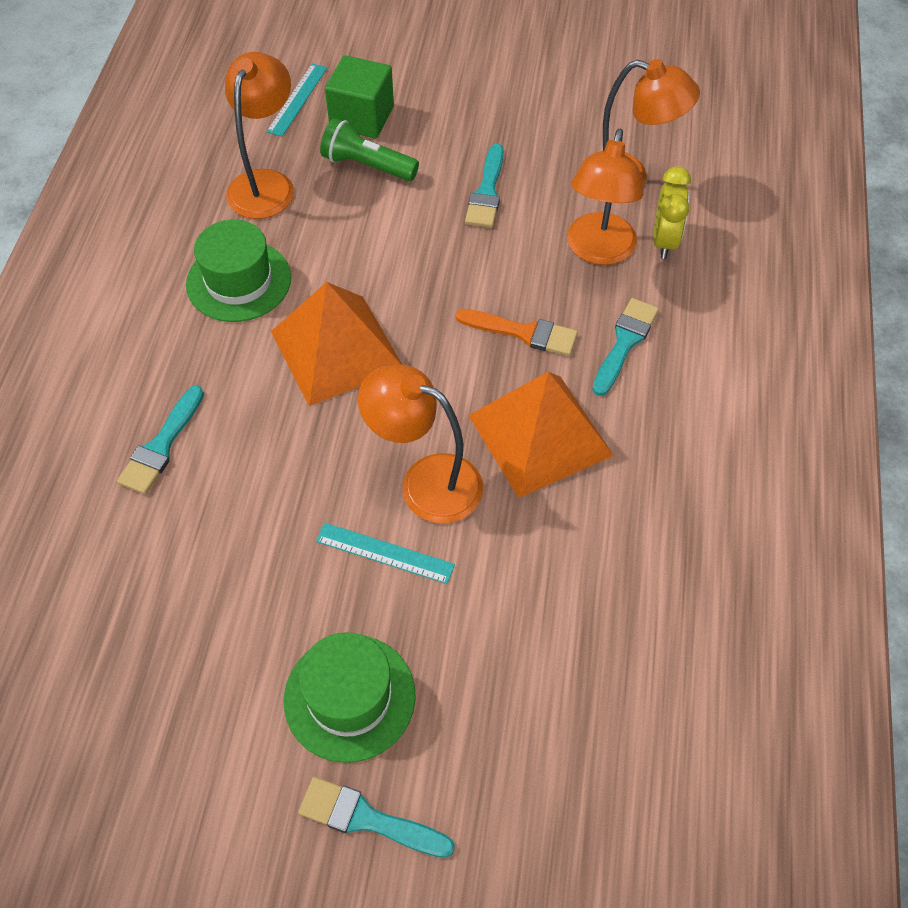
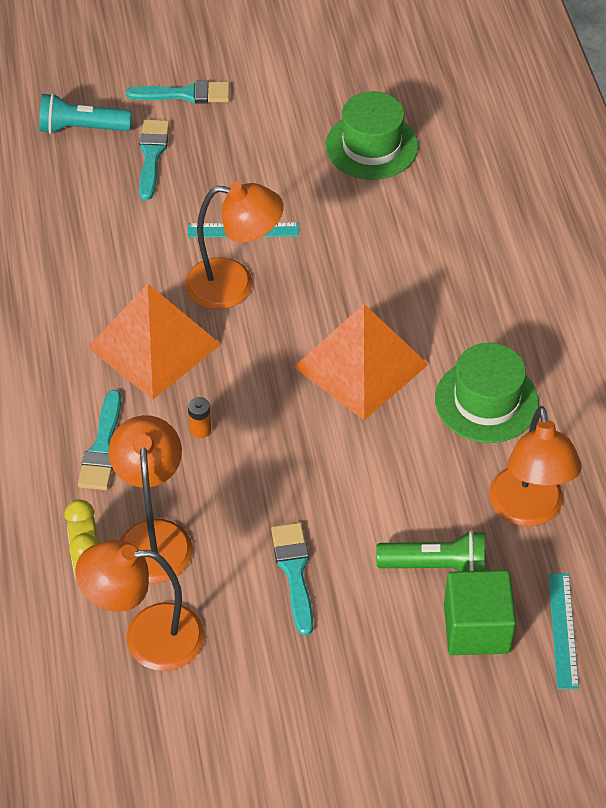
camera: 160 degrees right, 5 degrees down
turquoise brush [117,385,204,494] -> turquoise brush moved to [139,119,170,200]
green hat [284,632,416,763] -> green hat moved to [325,91,418,180]
orange brush [456,309,578,356] -> orange battery [188,397,211,438]
none -> turquoise flashlight [39,93,132,134]

